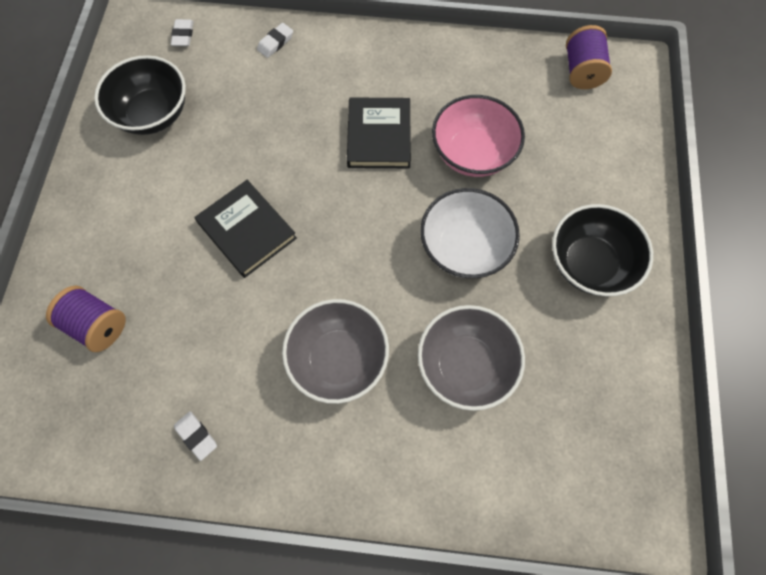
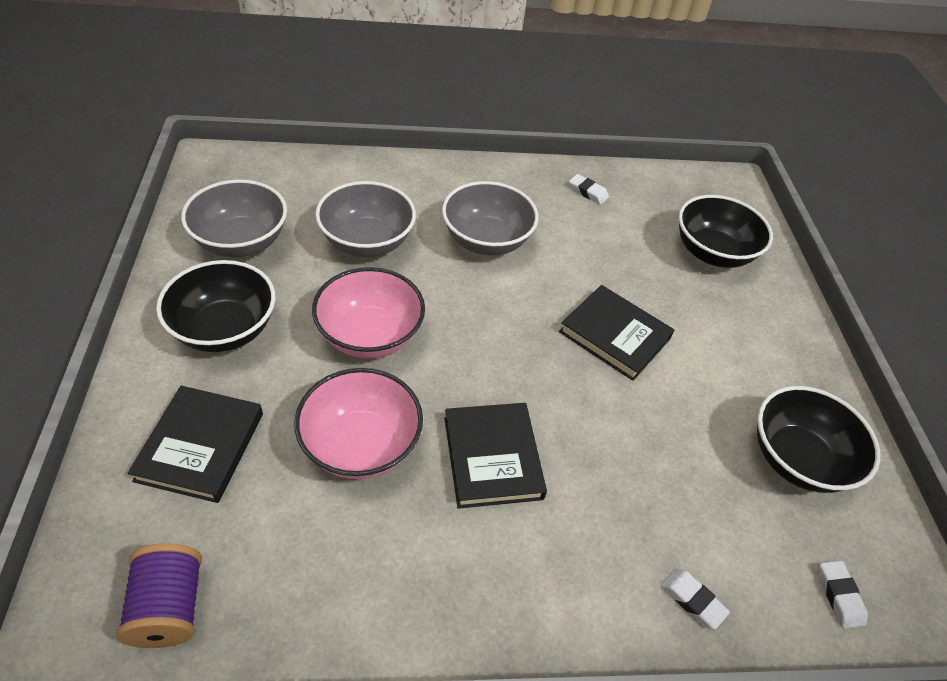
camera: 165 degrees right, 20 degrees down
purple spool [46,286,126,352] -> black bowl [678,195,773,268]
white eraser [257,23,293,58] -> white eraser turned 75 degrees counterclockwise [661,569,730,629]
white bowl [420,188,520,278] -> pink bowl [312,267,425,359]
none -> black book [128,386,263,503]
none -> grey bowl [181,180,287,257]

